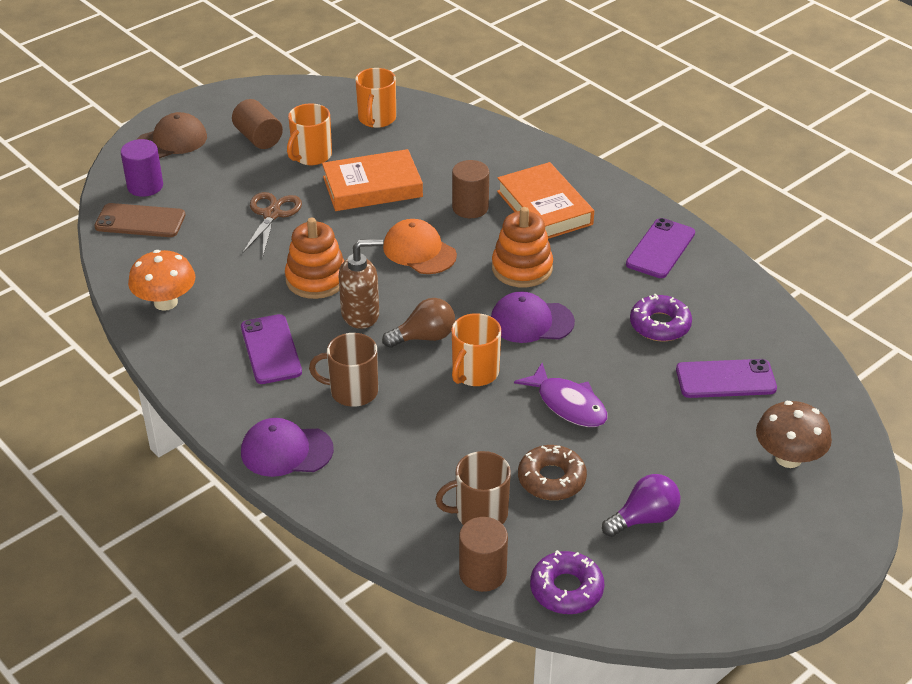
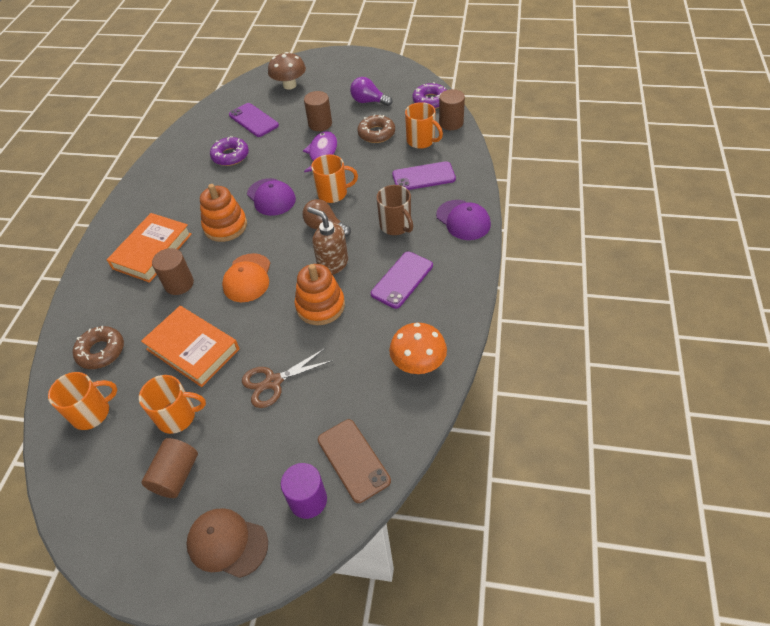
camera: 125 degrees left, 10 degrees up
brown mug [435,451,511,525] -> orange mug [405,102,443,149]
purple phone [626,218,695,278] -> purple phone moved to [392,161,456,190]
none -> brown donut [73,326,124,369]
none -> brown cylinder [304,91,332,131]

